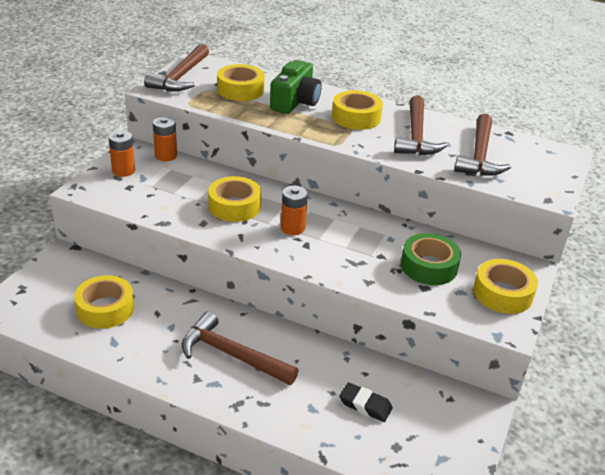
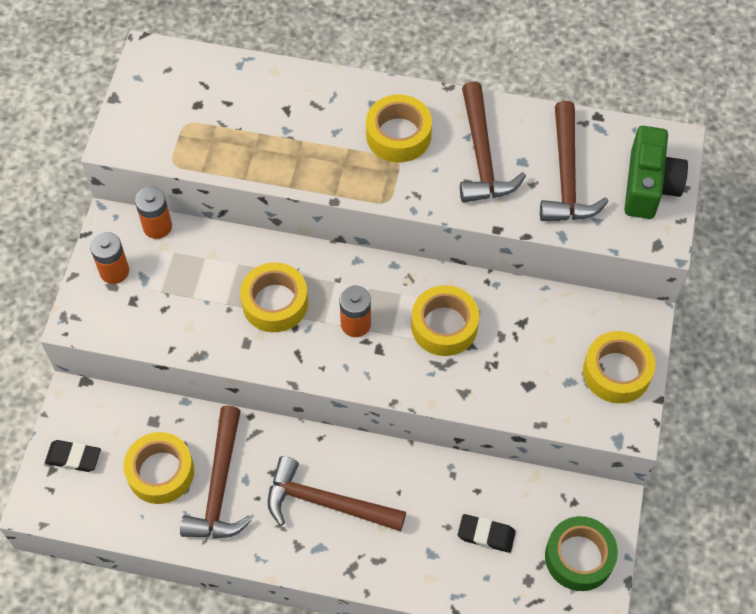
camera: 10 degrees left, 25 degrees up
brown hammer [144,44,209,91] -> brown hammer moved to [180,406,252,539]
yellow tape [217,64,265,101] -> yellow tape moved to [411,285,479,356]
green camera [270,60,322,114] -> green camera moved to [624,126,688,219]
green tape [401,233,461,285] -> green tape moved to [545,516,618,591]
none -> black eraser [45,440,101,472]

